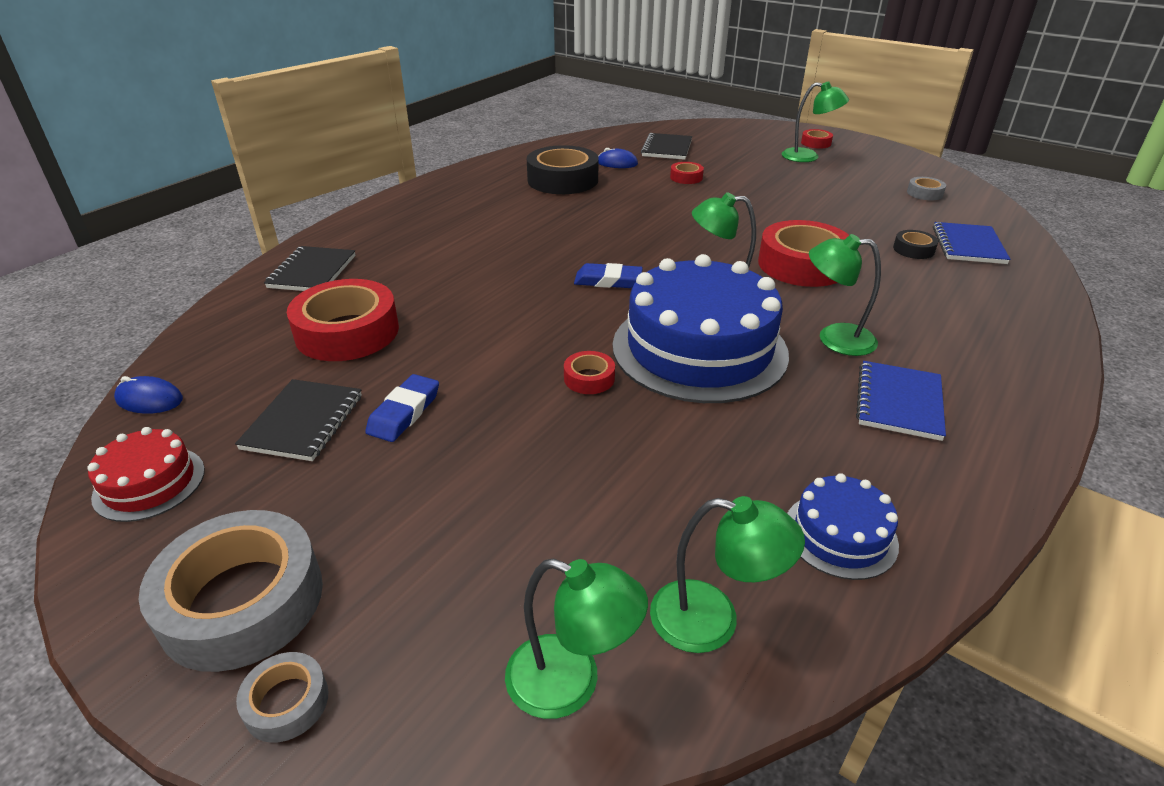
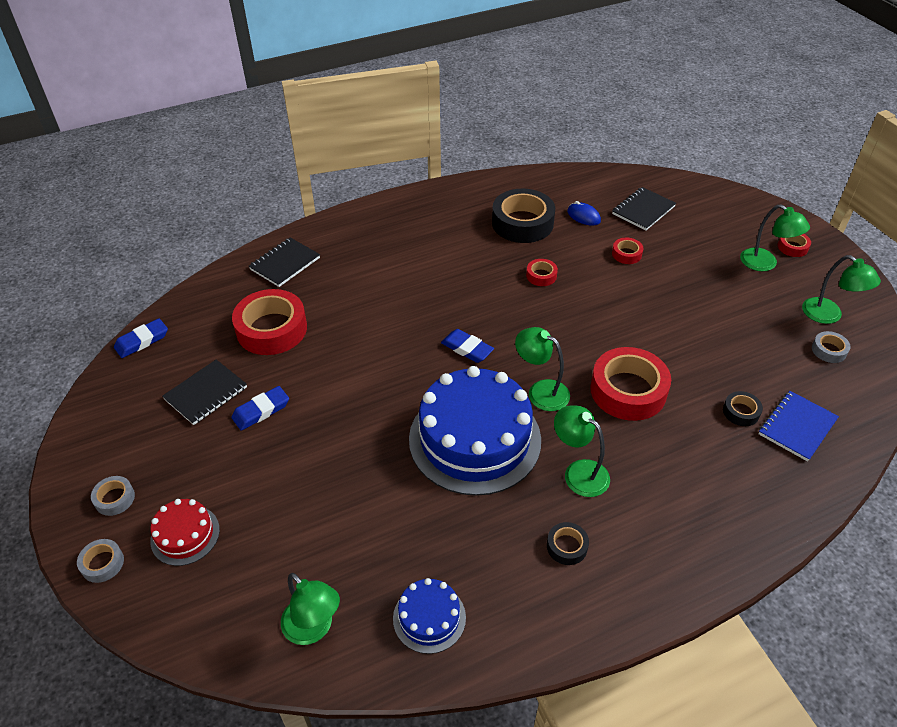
camera: 30 degrees right, 10 degrees up
red cake [87,427,205,522] -> red cake moved to [150,499,220,566]
blue mouse [114,376,183,414] -> blue eraser [114,318,168,358]
grey tape [139,510,323,672] -> grey tape [91,476,135,516], size x0.46
green lamp [505,559,648,719] -> green lamp moved to [802,255,881,324]
red tape [564,351,615,394] -> red tape moved to [526,259,558,286]
blue notebook [856,361,946,441] -> black tape [547,522,589,565]

